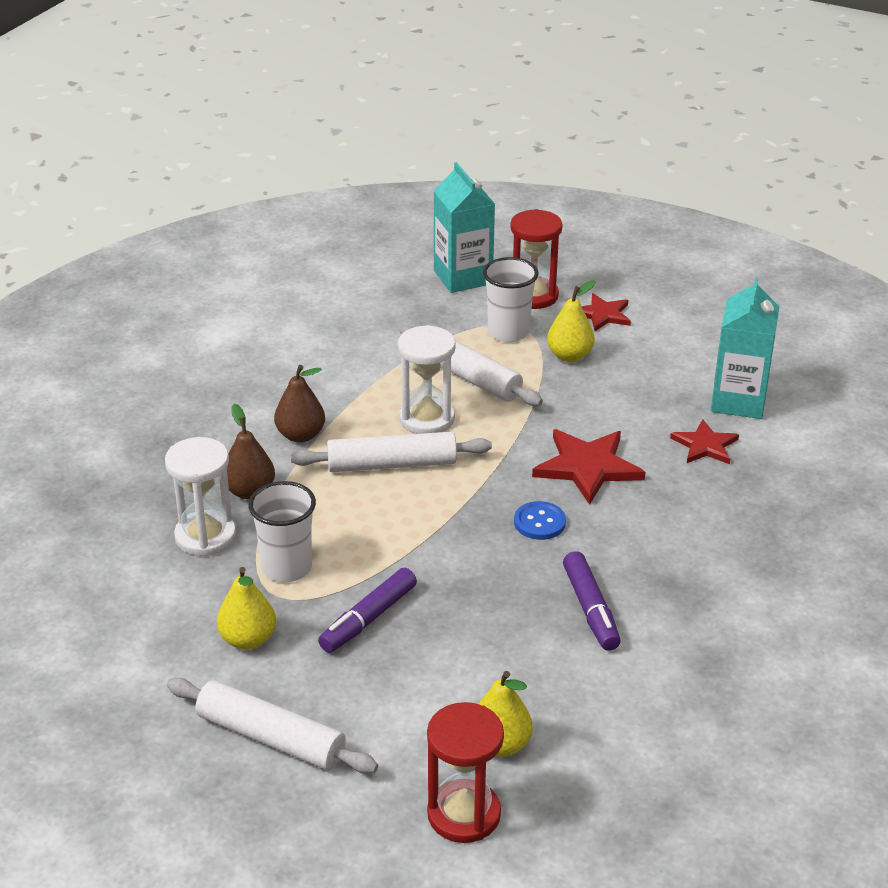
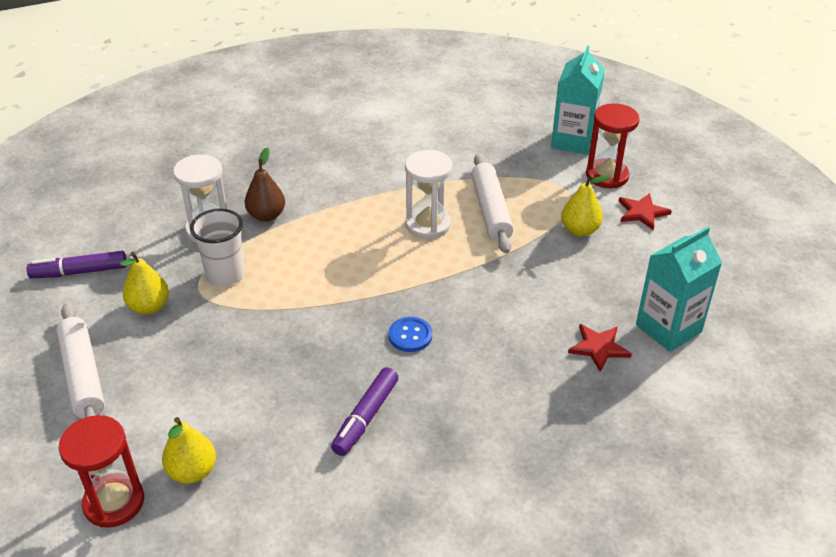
camera: 40 degrees right, 5 degrees up
brown pear [274,365,325,443] -> none
white rolling pin [291,432,492,472] -> none
purple marker [318,568,417,653] -> purple marker moved to [27,251,127,278]
white cup [483,257,538,342] -> none
red star [532,429,645,505] -> none

